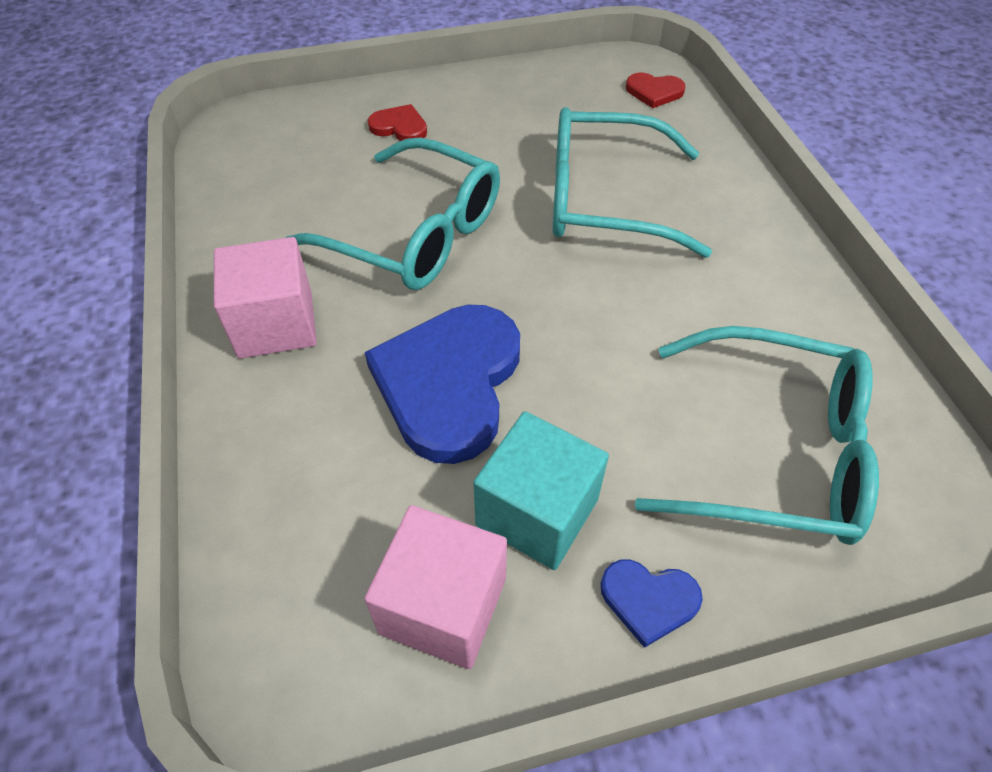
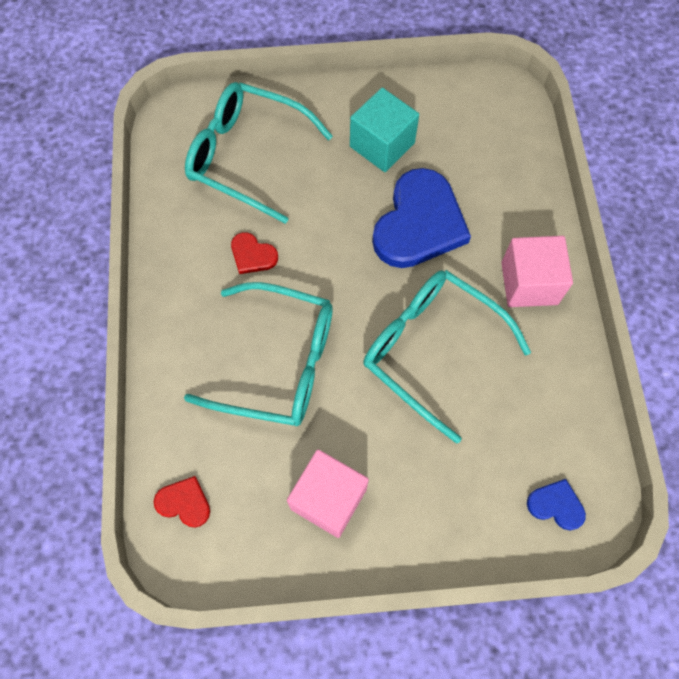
camera: 170 degrees left, 15 degrees up
pink cube [364,505,507,669] -> pink cube moved to [287,449,369,538]
red heart [368,104,427,141] -> red heart moved to [231,232,278,274]
blue heart [600,559,703,648] -> blue heart moved to [527,479,586,530]

